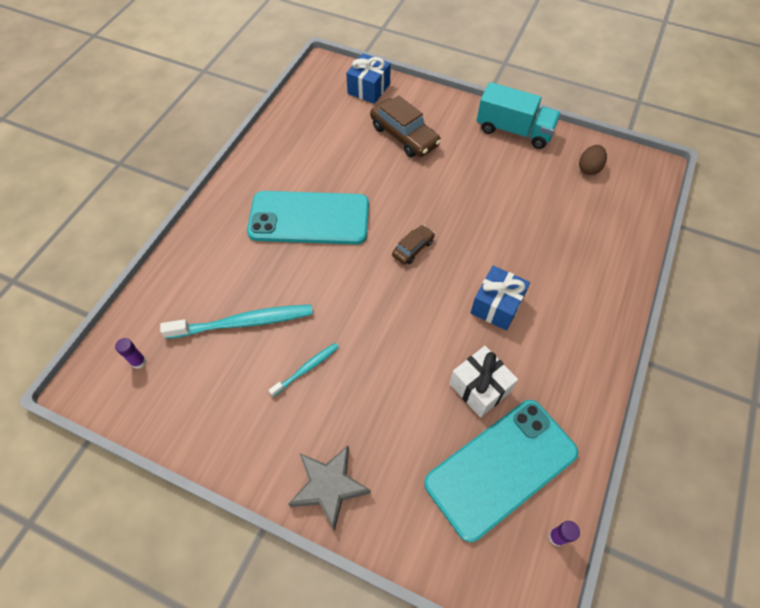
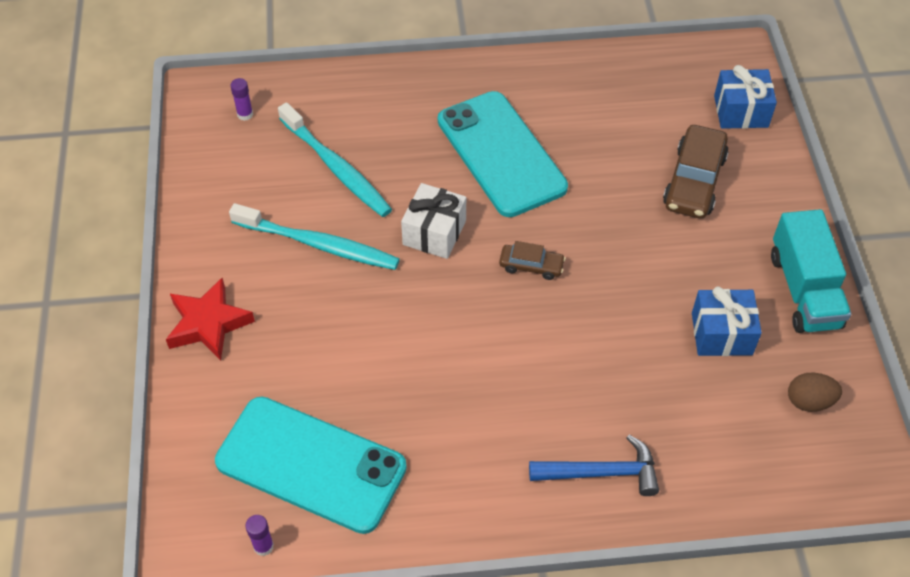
camera: 60 degrees right, 5 degrees down
turquoise toothbrush [268,343,339,397] -> turquoise toothbrush [229,203,400,270], size x1.86
grey star [288,446,371,531] -> red star [166,278,255,361]
white gift [449,346,518,418] -> white gift moved to [401,183,466,259]
blue gift [471,266,530,330] -> blue gift moved to [692,287,762,356]
none -> blue hammer [529,435,659,496]

